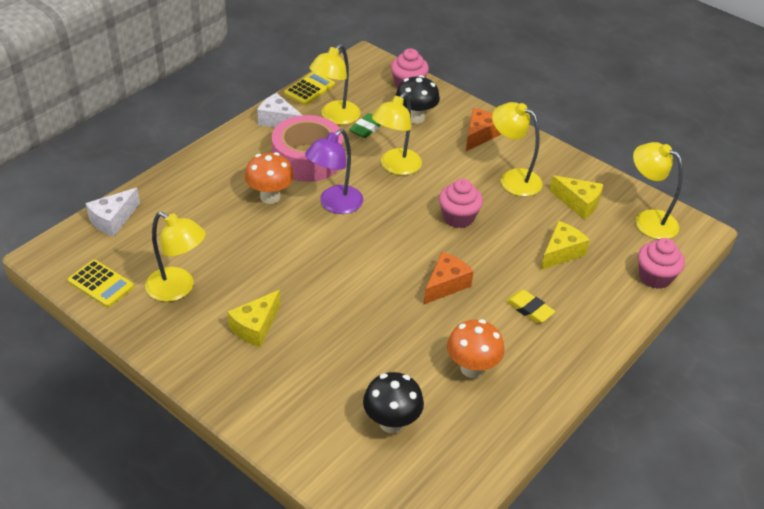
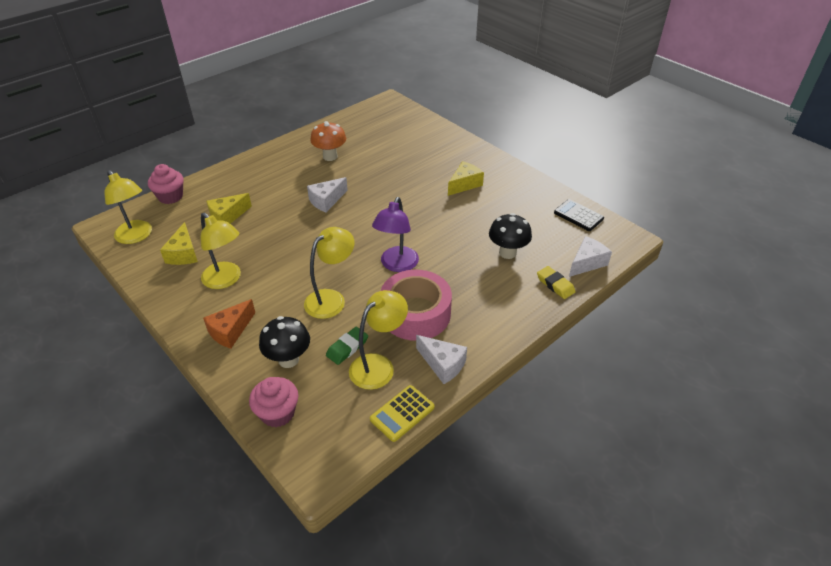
camera: 170 degrees left, 0 degrees up
yellow calculator [68,260,134,307] -> black calculator [554,199,604,231]
yellow lamp [145,212,206,302] -> none
orange mushroom [245,152,294,204] -> none
purple lamp [305,129,363,214] -> purple lamp turned 150 degrees clockwise [372,197,419,272]
black mushroom [363,372,424,433] -> black mushroom moved to [489,213,532,259]
orange cheese [424,252,474,304] -> white cheese [307,177,348,212]
pink cupcake [439,179,483,228] -> none
yellow eraser [506,290,555,323] -> yellow eraser moved to [537,266,576,299]
yellow cheese [549,175,603,219] -> yellow cheese turned 135 degrees counterclockwise [160,222,198,265]

